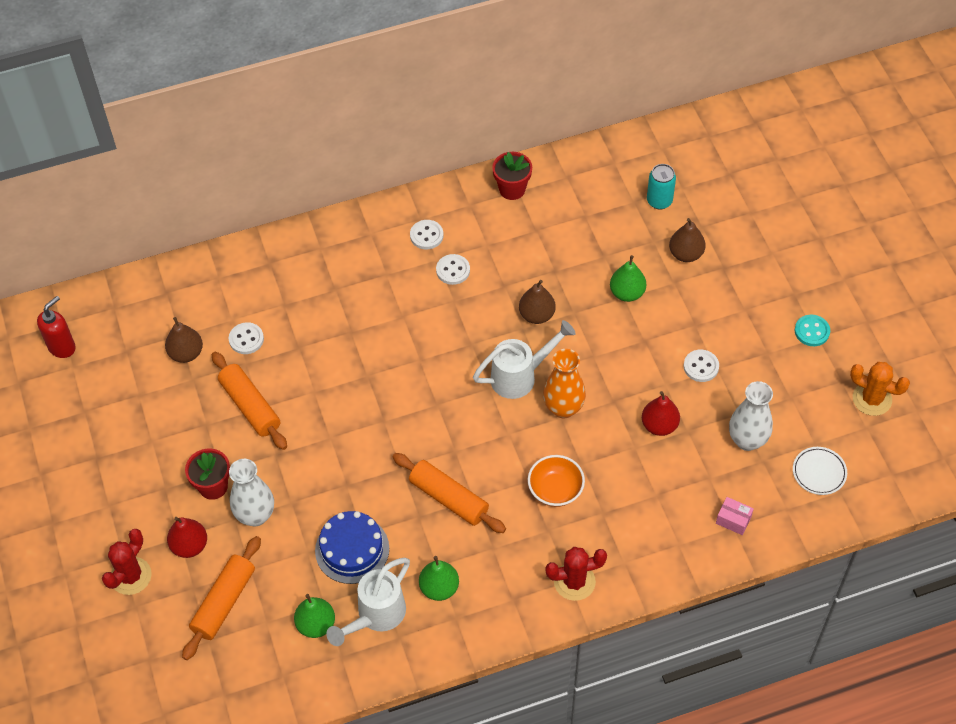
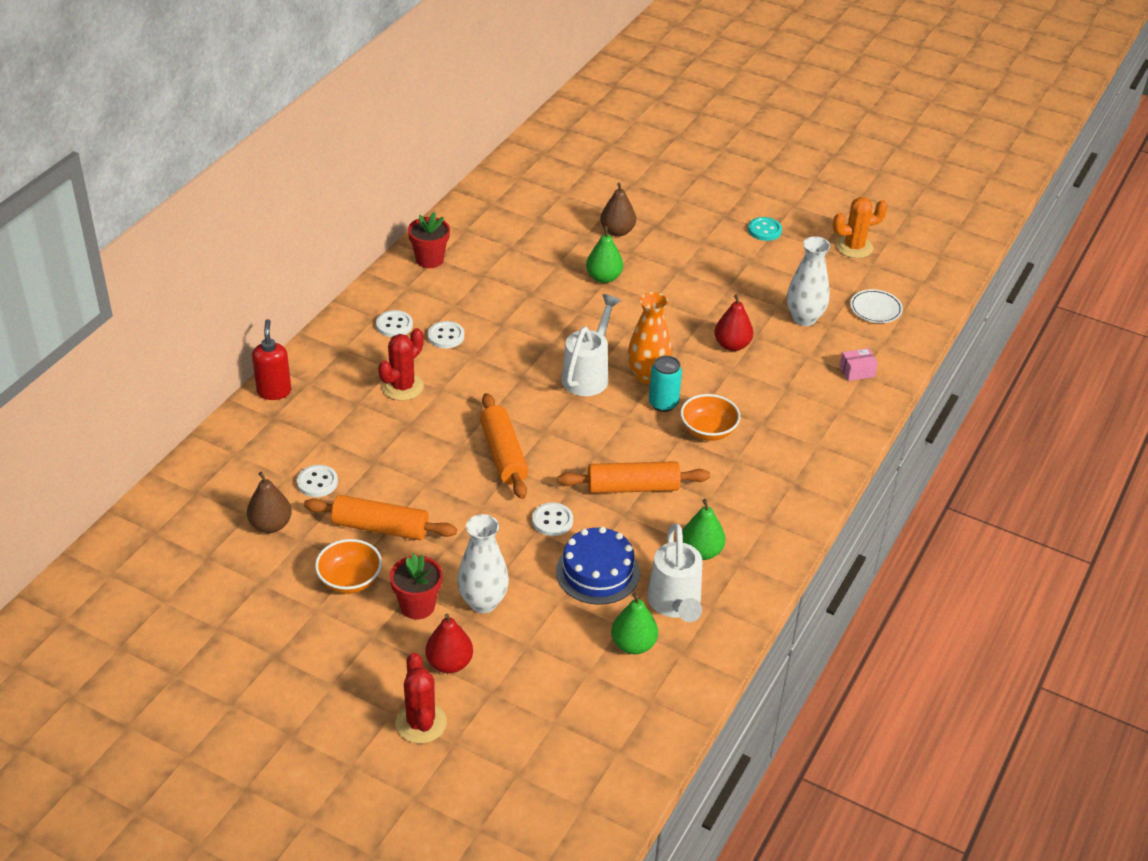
camera: 45 degrees left, 15 degrees down
red soap dispenser [37,296,76,358] -> red soap dispenser moved to [252,319,291,400]
orange rolling pin [182,536,261,660] -> orange rolling pin moved to [480,393,528,499]
brown pear [519,280,556,324] -> none
red cactus [545,547,607,601] -> red cactus moved to [378,328,424,401]
turquoise can [647,164,676,210] -> turquoise can moved to [649,356,682,412]
white button [683,350,719,382] -> white button moved to [532,502,573,536]
none -> orange bowl [315,539,382,594]

